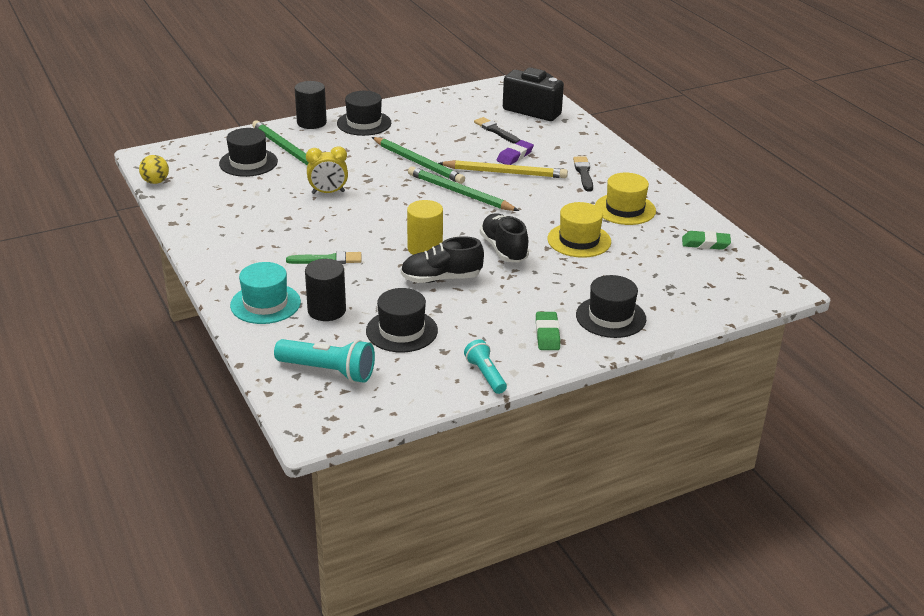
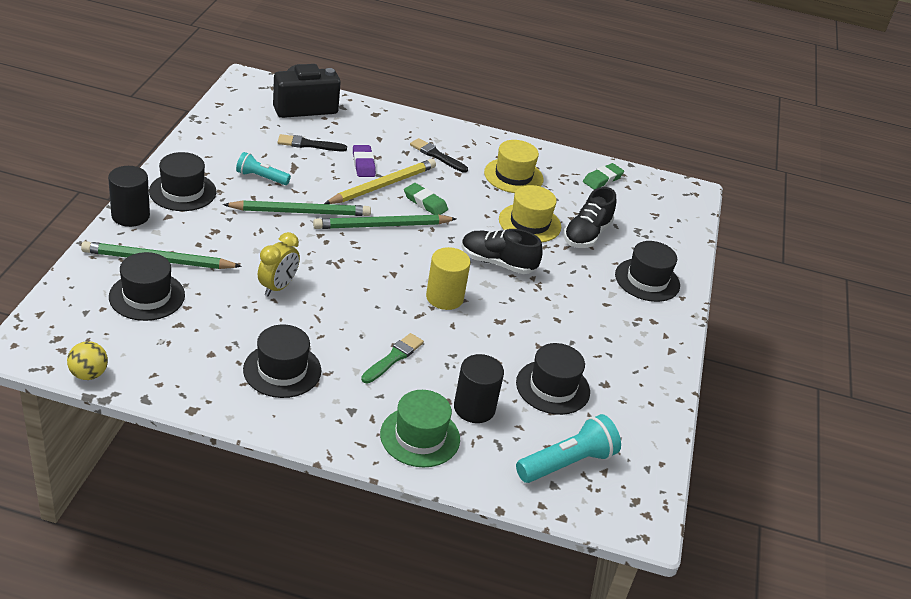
camera: 55 degrees left, 5 degrees up
turquoise hat [230,262,301,324] -> green hat [380,390,460,467]
black shoe [401,236,484,283] -> black shoe moved to [563,187,616,248]
turquoise flashlight [464,339,507,394] -> turquoise flashlight moved to [236,152,291,185]
green eraser [536,312,560,350] -> green eraser moved to [404,183,448,215]
none -> black hat [243,324,321,398]

